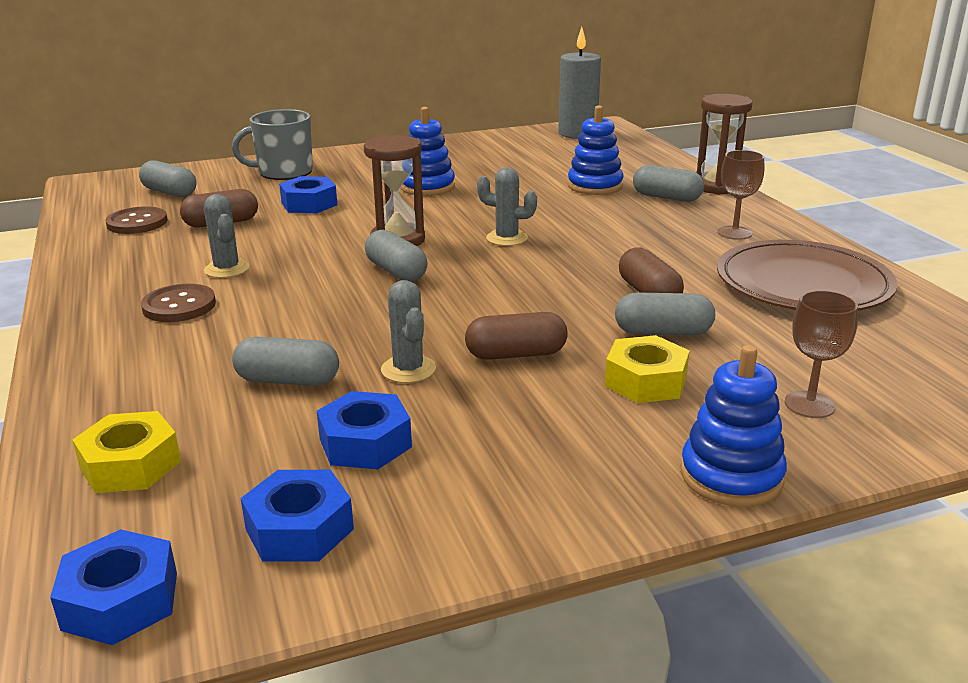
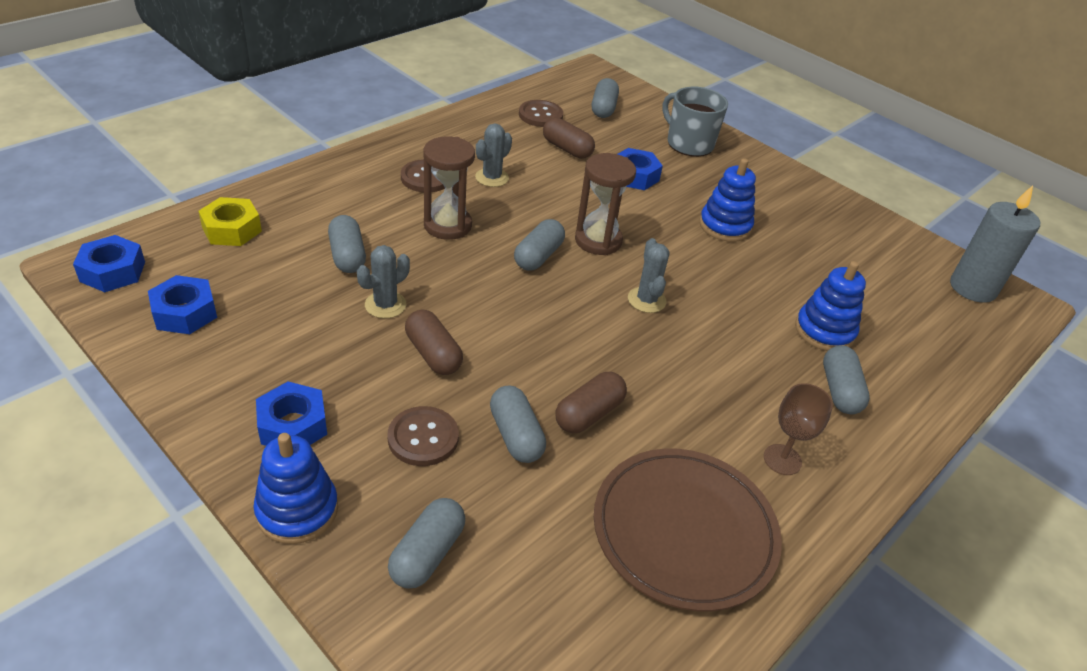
camera: 60 degrees right, 15 degrees up
blue nut [317,391,412,469] -> blue nut moved to [256,381,327,446]
yellow nut [605,335,690,403] -> brown button [387,406,459,466]
brown hourglass [697,94,753,195] -> brown hourglass moved to [423,136,475,240]
brown goblet [785,290,858,418] -> grey capsule [388,498,465,589]

